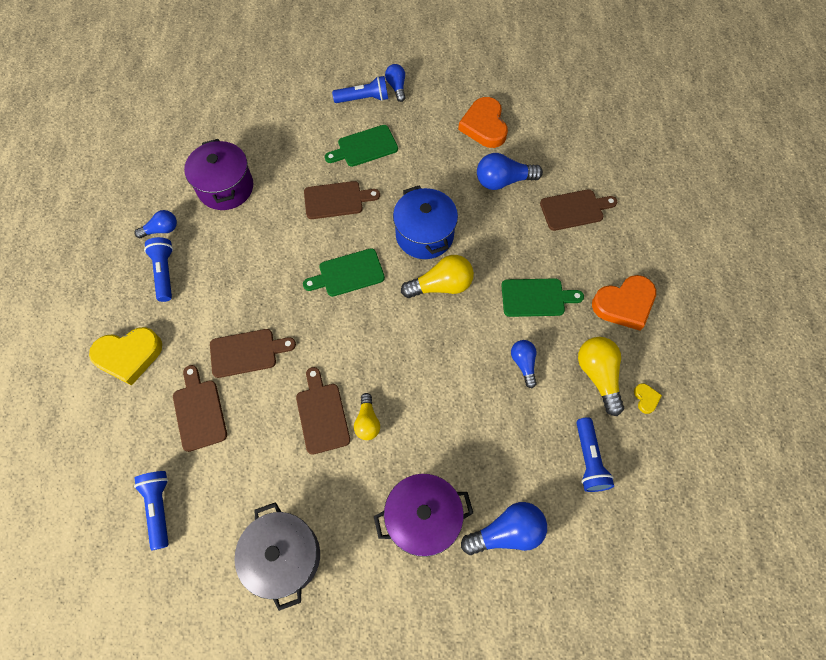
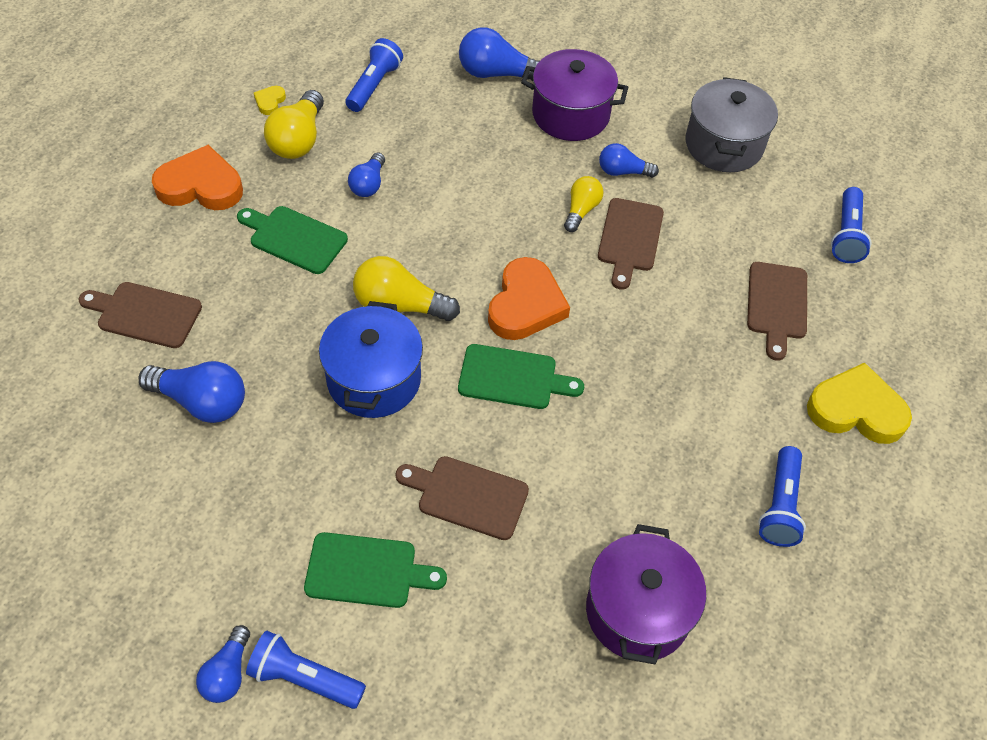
camera: 155 degrees left, 10 degrees down
blue light bulb [134,210,177,238] -> blue light bulb moved to [599,143,659,178]
brown cutting board [210,329,296,378] -> none
orange heart [458,97,508,148] -> orange heart moved to [488,257,570,340]

